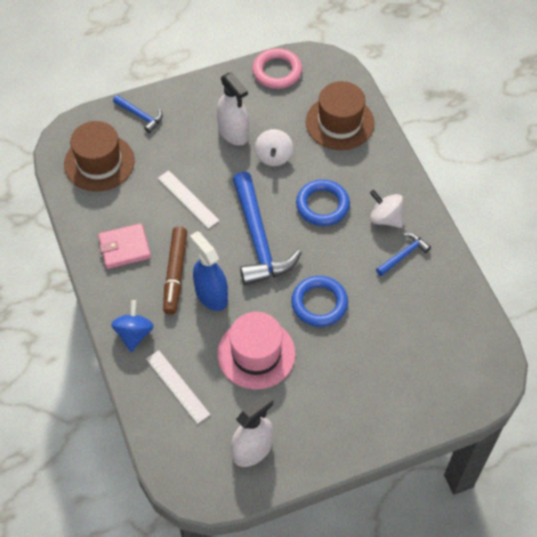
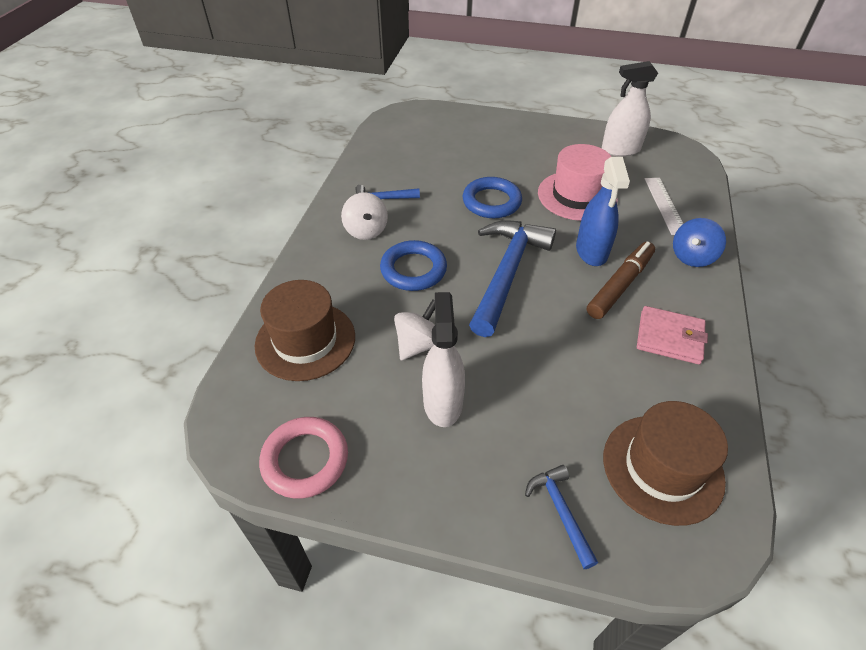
camera: 145 degrees left, 10 degrees down
white ruler [158,170,220,229] -> none

